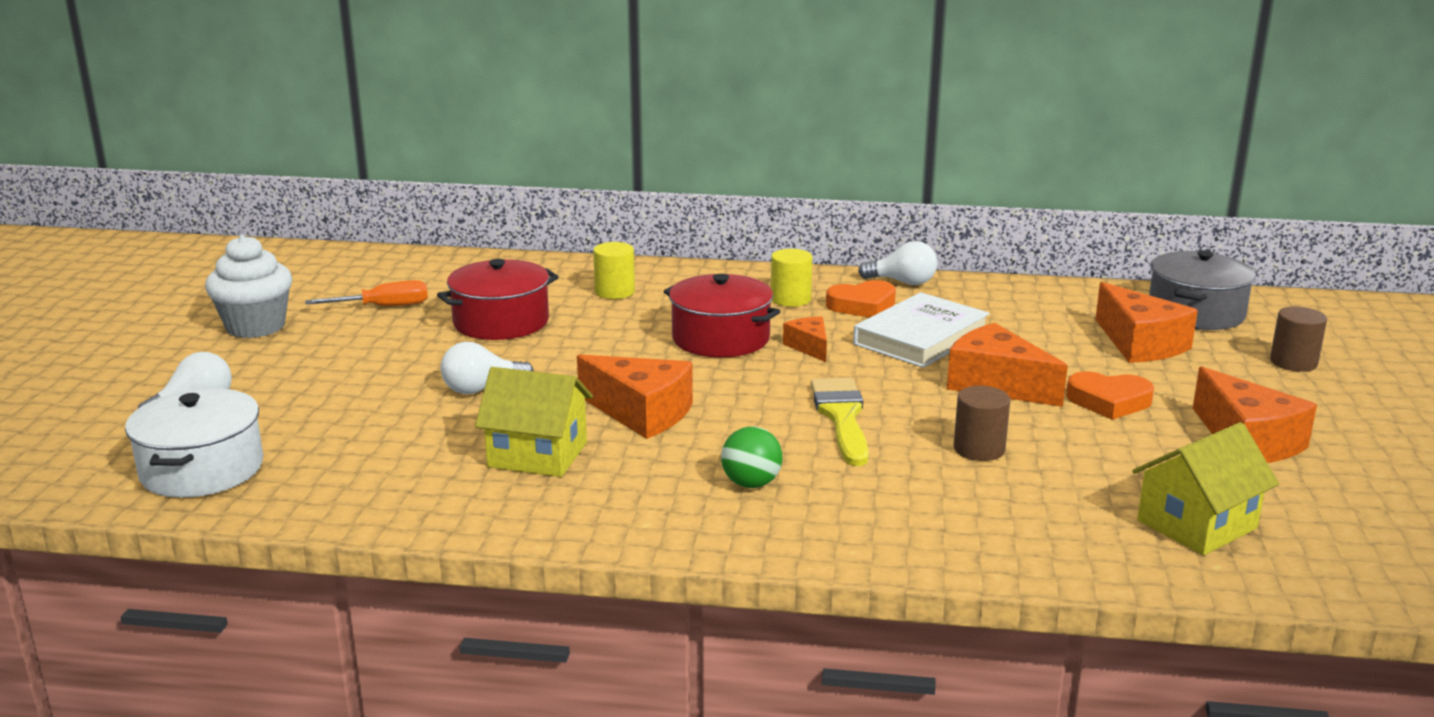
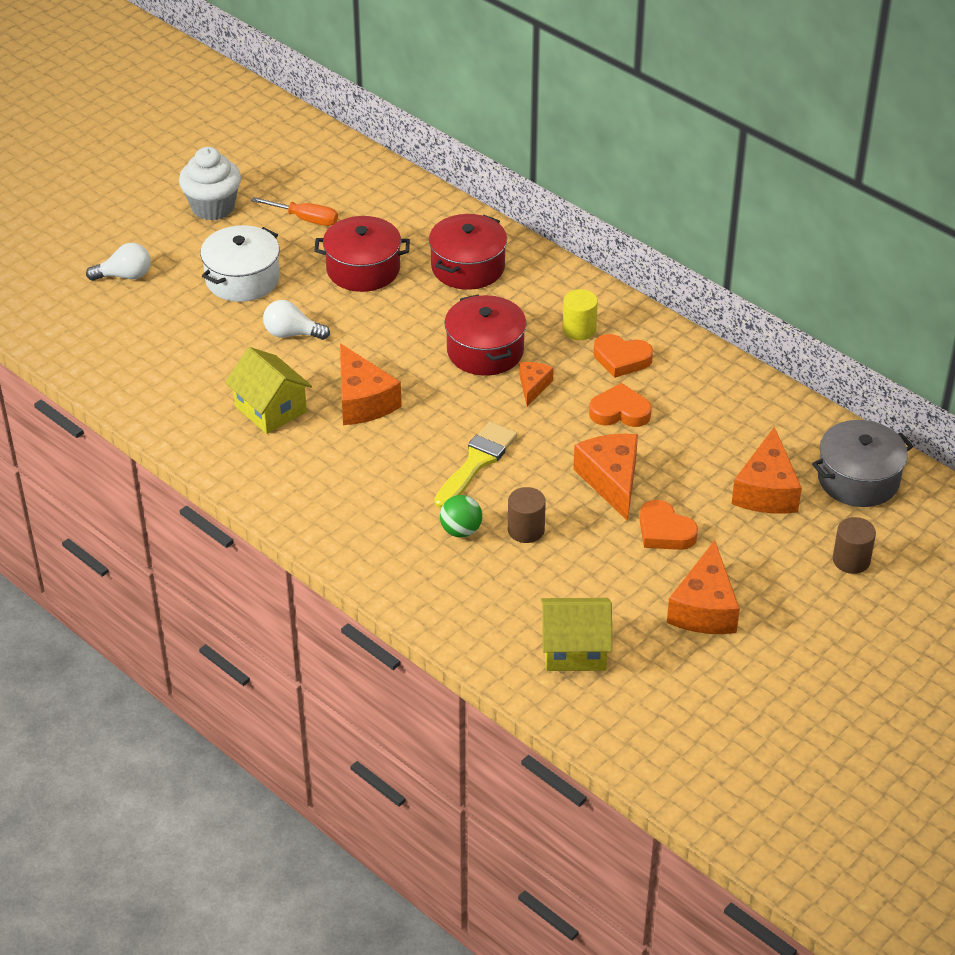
camera: 35 degrees right, 20 degrees up
white pot [125,388,263,498] -> white pot moved to [200,225,280,302]
yellow cylinder [593,242,635,299] -> red pot [429,214,507,290]
green ball [721,427,782,488] -> green ball moved to [440,495,482,538]
white book [853,292,990,368] -> orange heart [589,383,652,427]
white light bulb [858,241,937,285] -> none

